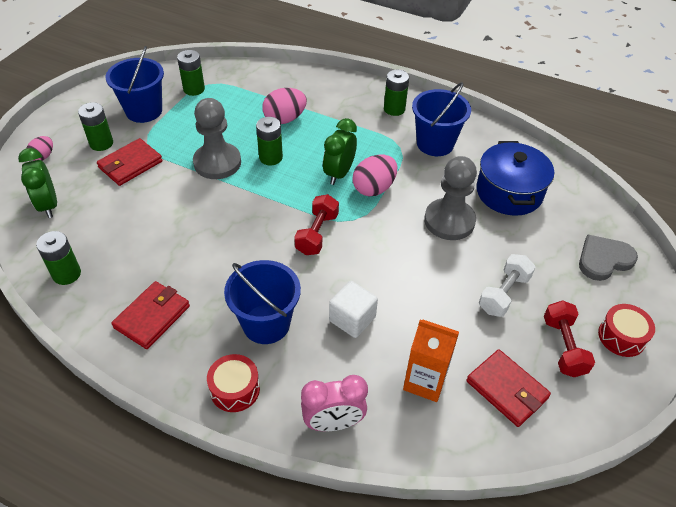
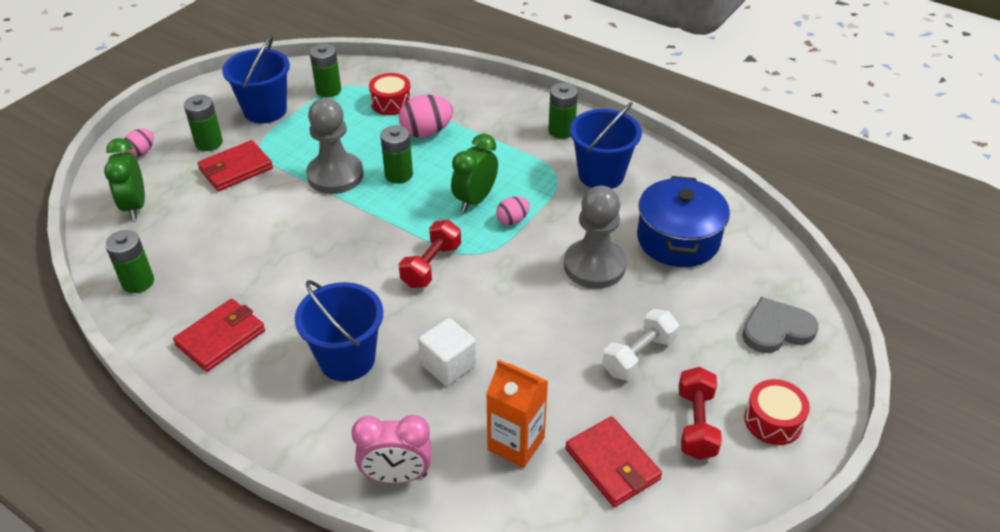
camera: 10 degrees right, 5 degrees down
red drum [207,354,260,412] -> red drum moved to [369,73,411,115]
pink egg [353,155,397,196] -> pink egg [496,196,530,225], size x0.59

